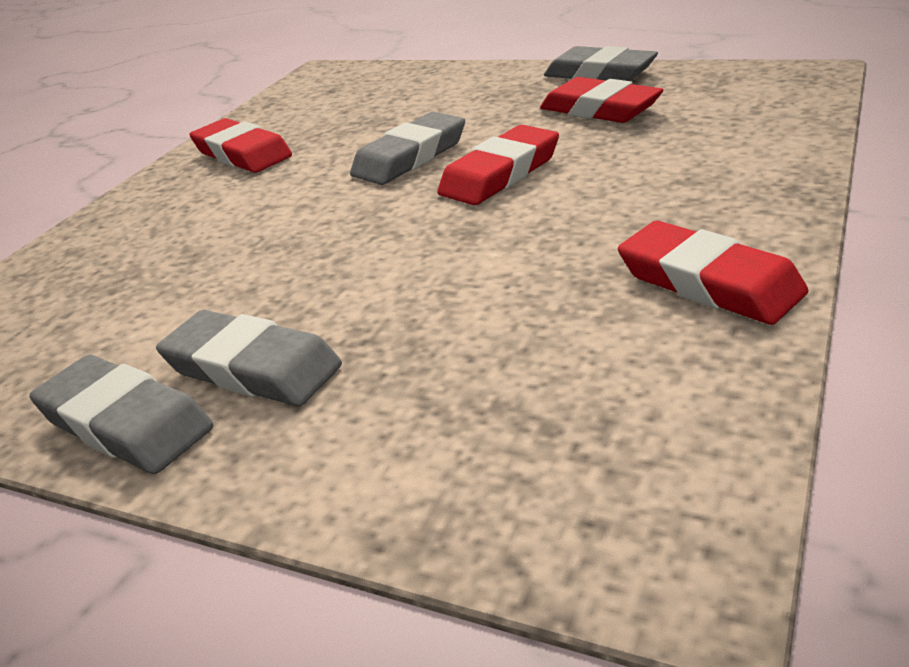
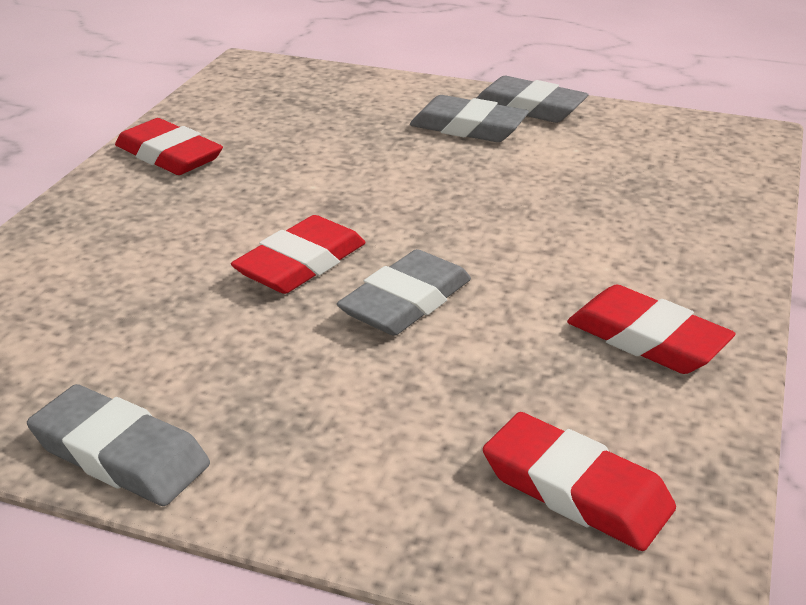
camera: 170 degrees right, 0 degrees up
red eraser [540,77,663,123] -> red eraser moved to [483,412,676,551]

